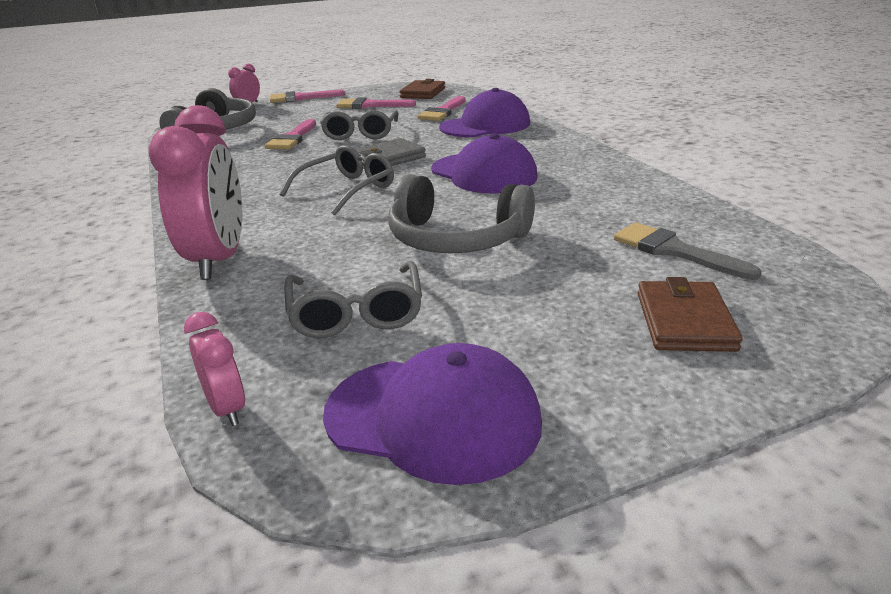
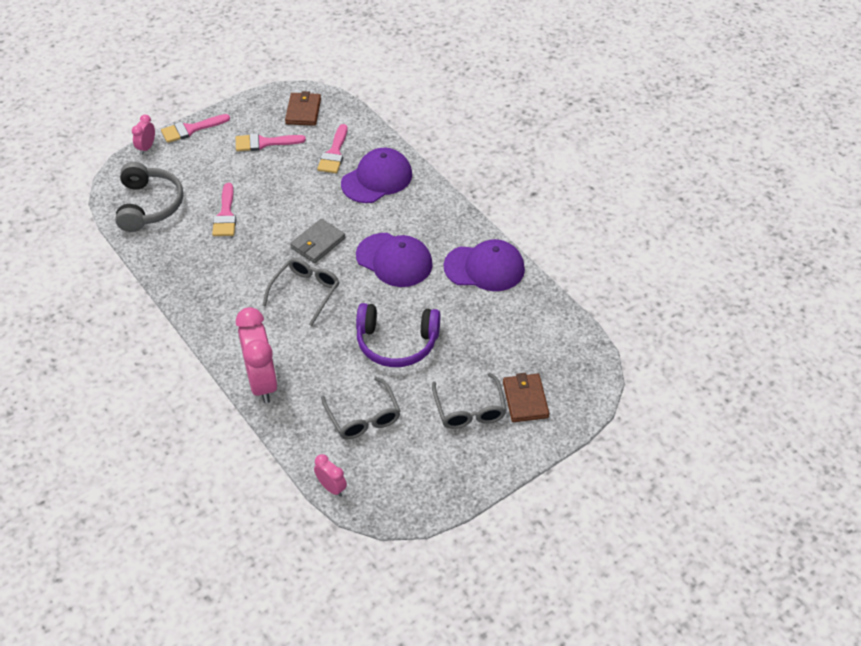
camera: 15 degrees left, 20 degrees up
grey glasses [320,110,399,140] -> grey glasses moved to [432,373,507,429]
purple cap [323,343,542,485] -> purple cap moved to [444,239,525,291]
grey headphones [388,174,535,253] -> purple headphones [356,303,440,367]
grey brush [614,223,762,280] -> none

